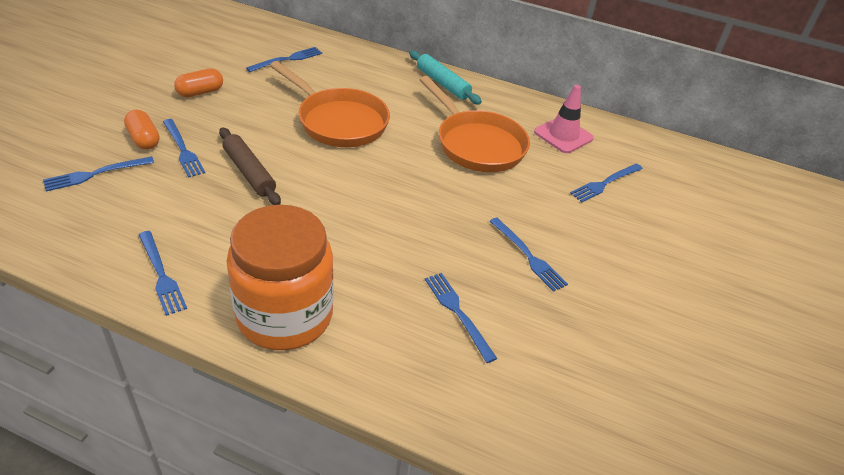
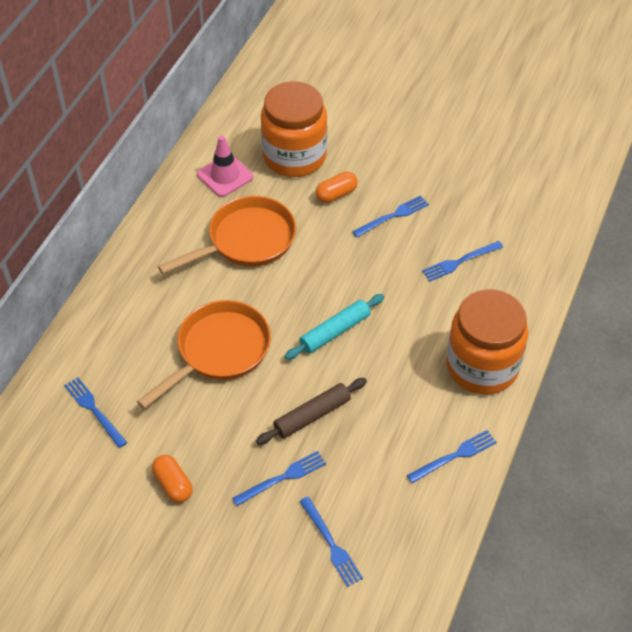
camera: 85 degrees left, 10 degrees up
orange capsule [124,110,160,150] -> orange capsule moved to [315,172,358,203]
turquoise rolling pin [409,50,482,104] -> turquoise rolling pin moved to [285,294,384,360]
blue fork [570,164,643,202] -> orange jar [261,81,327,177]

